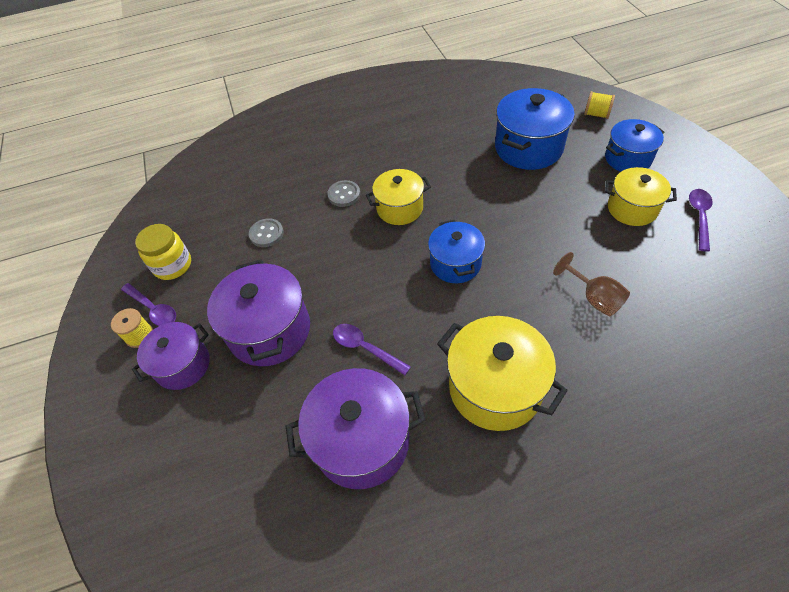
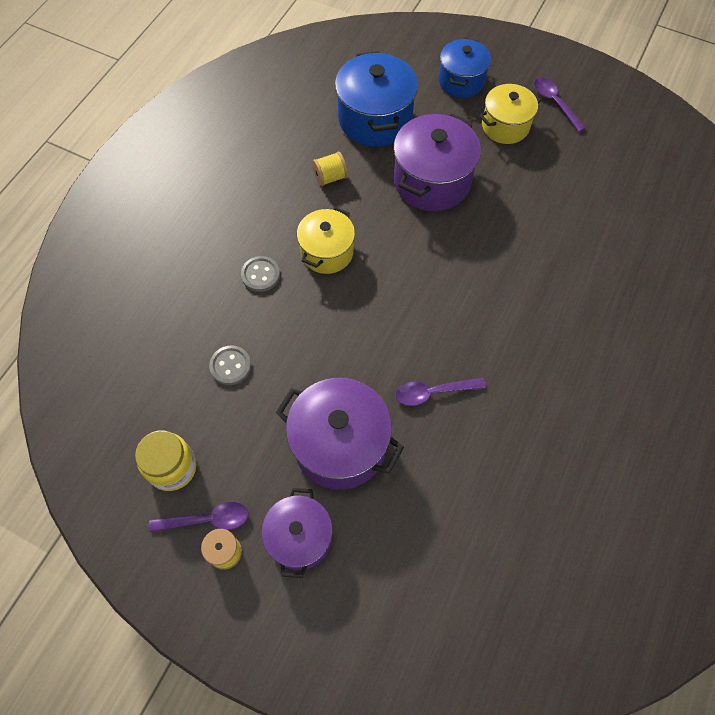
camera: 50 degrees left, 10 degrees up
purple pot [286,368,426,489] -> purple pot moved to [393,113,481,211]
blue pot [428,220,485,283] -> none
yellow pot [437,316,568,431] -> none
brown goblet [553,252,630,317] -> none
yellow spool [584,91,615,119] -> yellow spool moved to [312,152,348,186]

